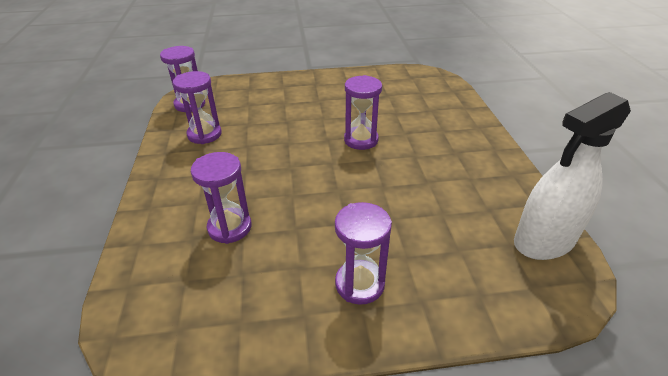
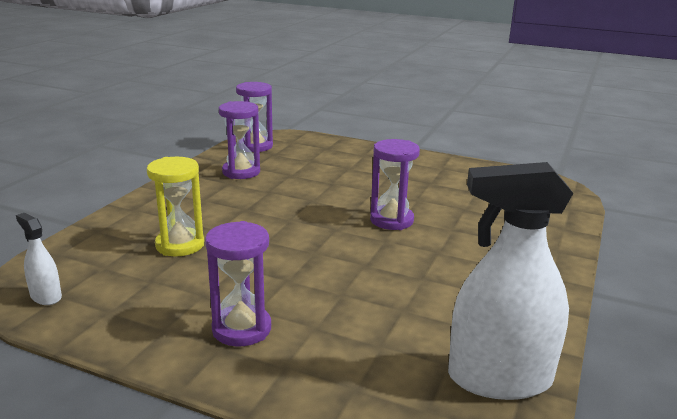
camera: 30 degrees right, 15 degrees down
purple hourglass [191,152,252,244] -> yellow hourglass [147,157,204,256]
none -> white spray bottle [16,213,62,305]

